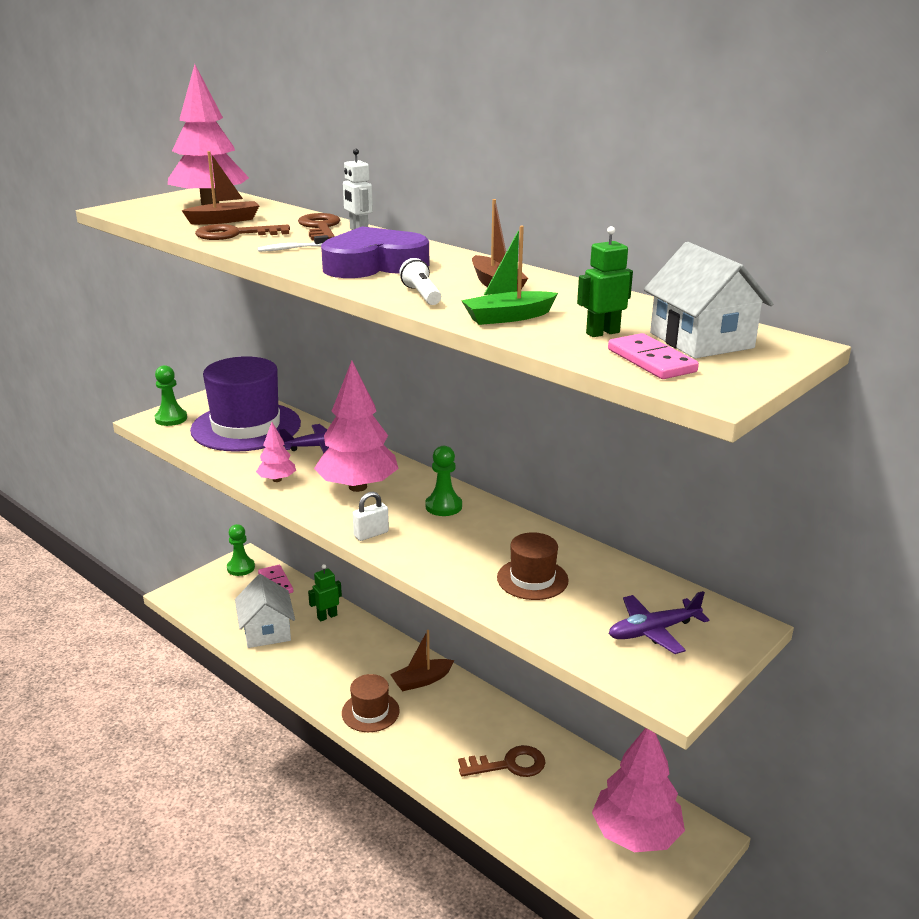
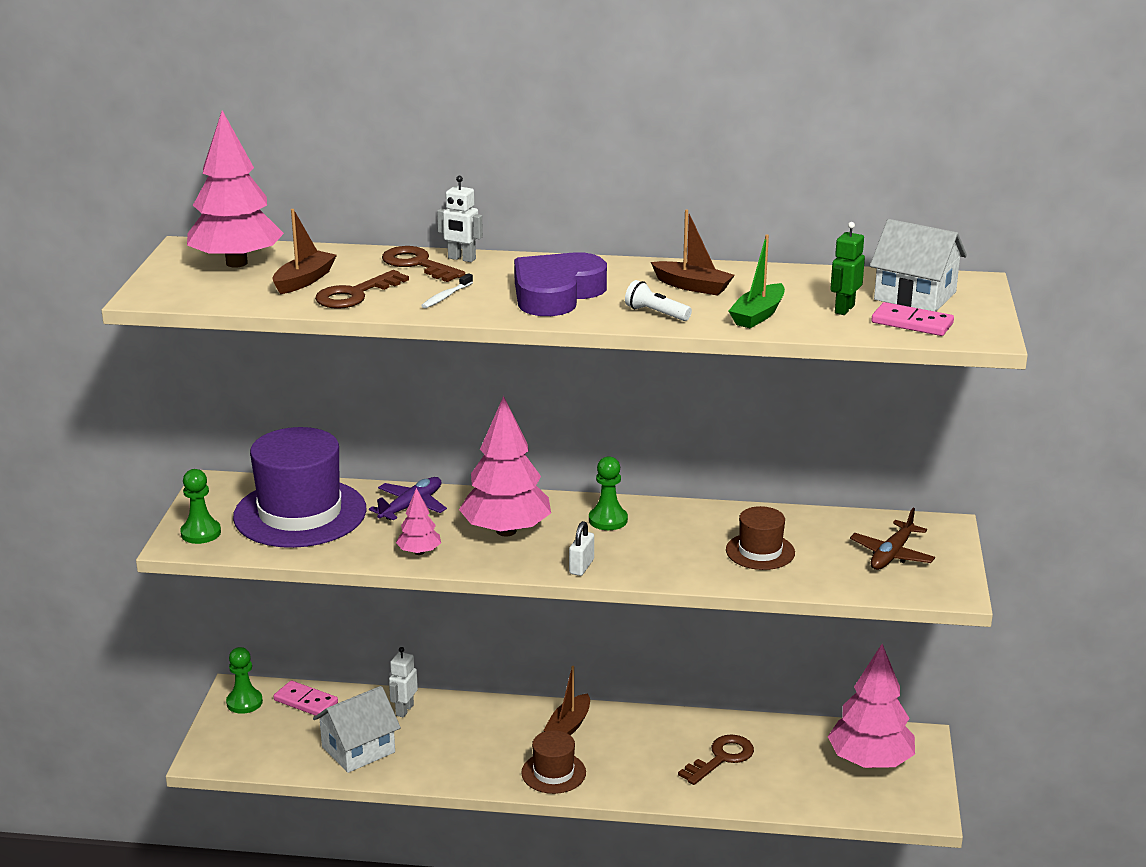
camera: 35 degrees left, 0 degrees up
white house [235,574,295,648] -> white house turned 75 degrees counterclockwise [313,686,401,773]
green robot [308,564,342,622] -> white robot [389,647,418,718]
purple plane [609,591,709,654] -> brown plane [850,508,935,570]

